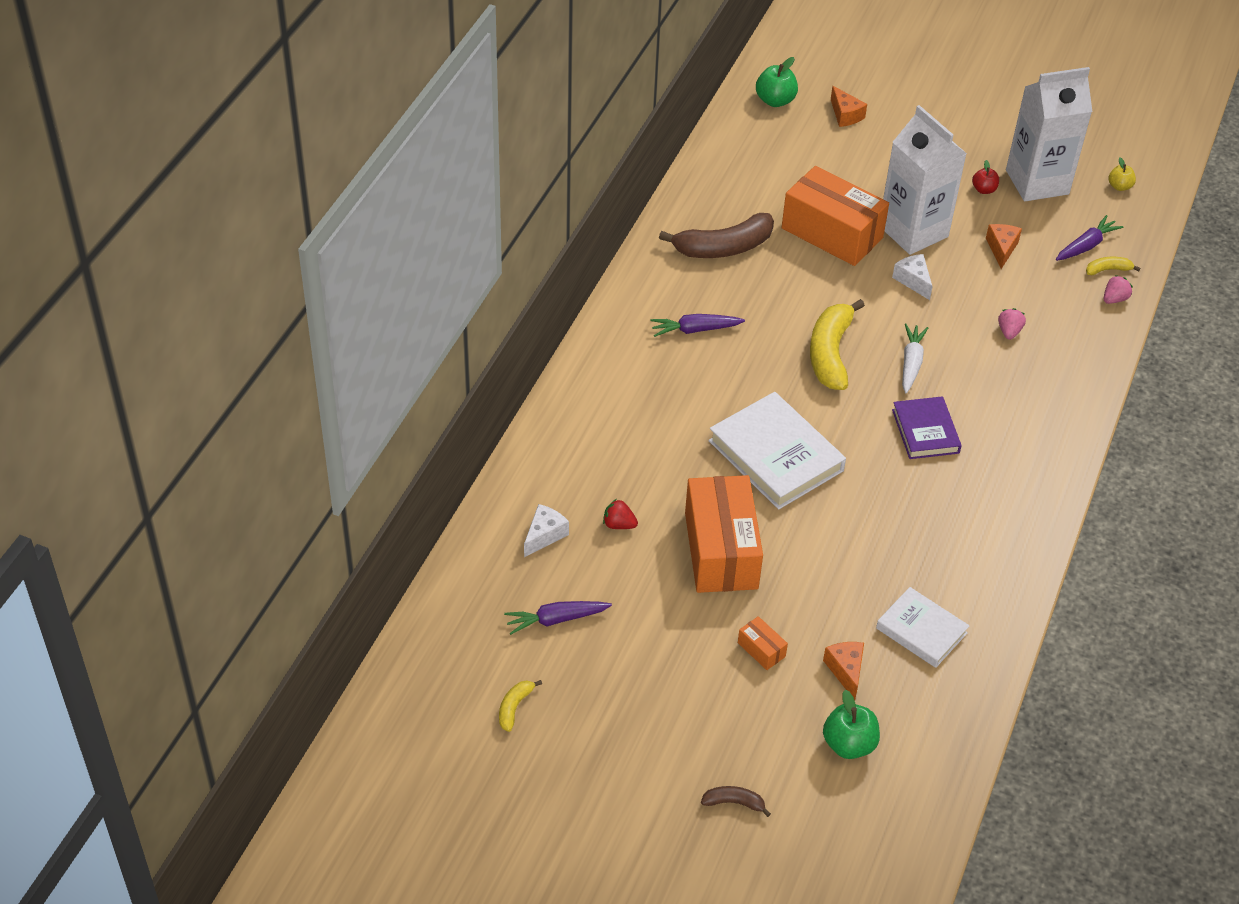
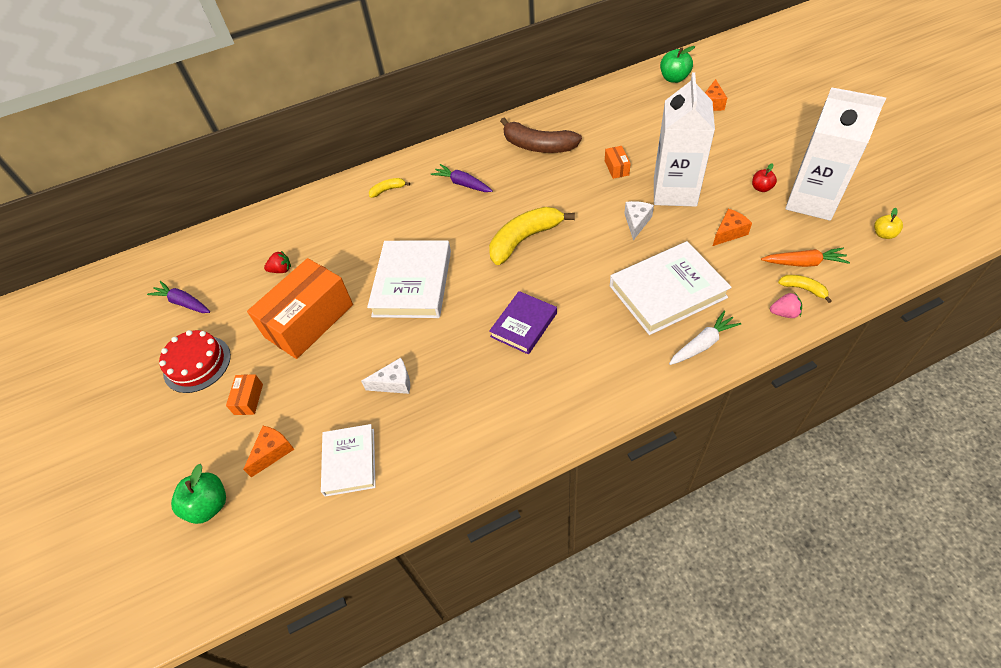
camera: 50 degrees right, 5 degrees up
yellow banana [499,680,542,732] -> yellow banana moved to [369,178,410,198]
white cheese [524,504,569,557] -> white cheese moved to [361,358,410,394]
red strawberry [603,499,638,529] -> red strawberry turned 105 degrees clockwise [264,251,291,273]
brown banana [701,786,771,817] -> none
orange box [782,166,889,266] -> orange box [605,146,631,179], size x0.41
white carrot [902,323,928,394] -> white carrot moved to [669,311,741,365]
pink strawberry [998,308,1026,340] -> white book [610,241,732,335]
purple carrot [1056,215,1124,261] -> orange carrot [761,248,850,267]
none -> red cake [159,330,231,393]

